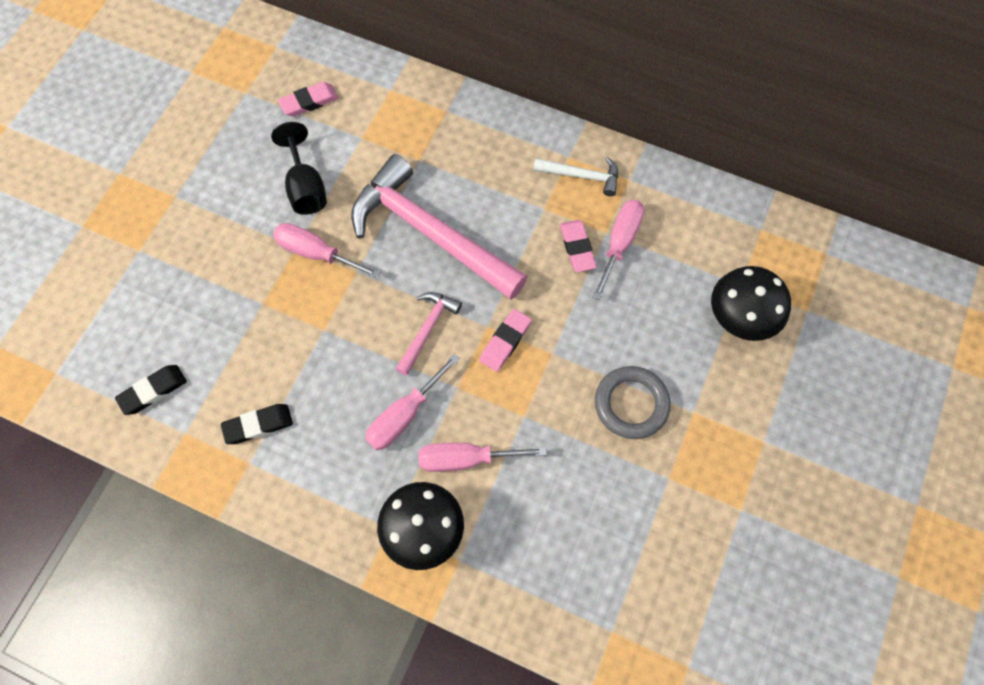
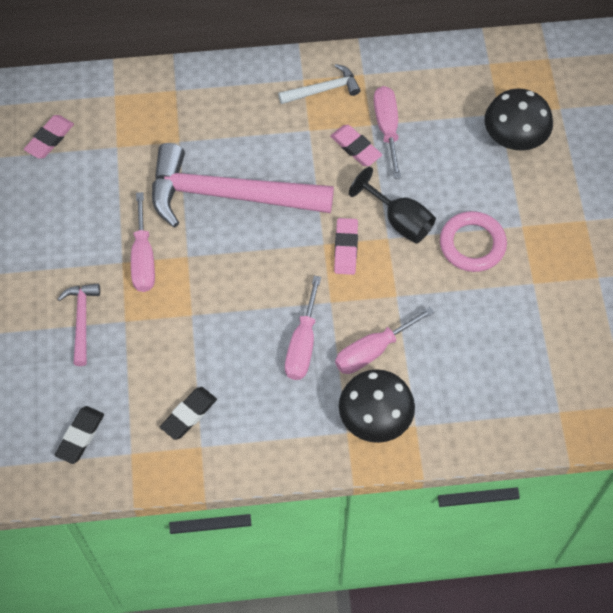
camera: 30 degrees left, 5 degrees down
black goblet [271,122,327,215] -> black goblet moved to [349,167,436,243]
pink screwdriver [273,223,381,279] -> pink screwdriver turned 90 degrees counterclockwise [131,192,155,292]
pink hammer [396,292,462,375] -> pink hammer moved to [58,283,100,366]
grey ring [595,366,671,439] -> pink ring [440,211,507,272]

